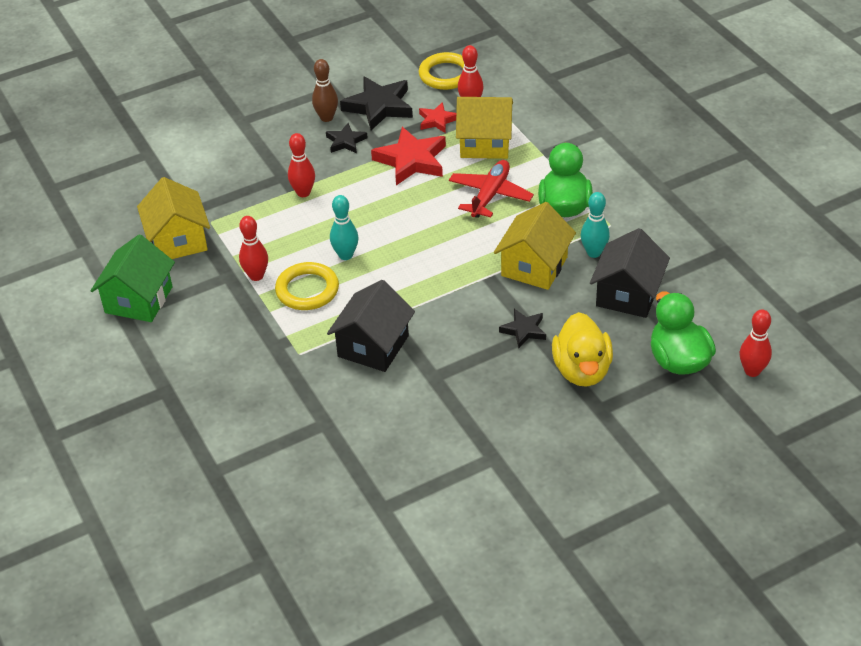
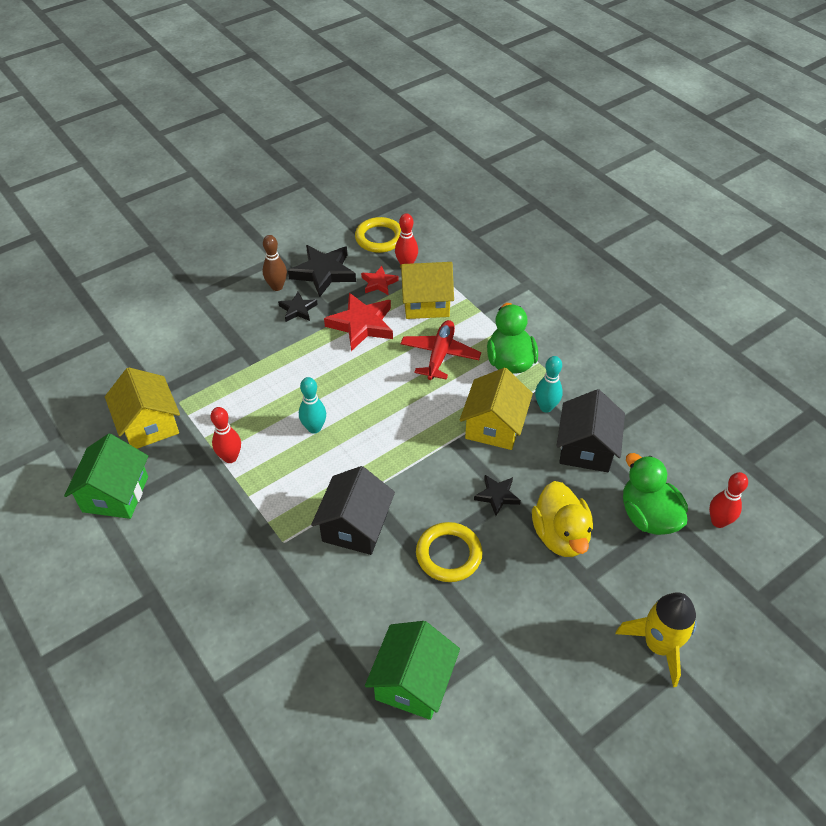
camera: 10 degrees left, 5 degrees up
yellow ring [275,262,339,310] -> yellow ring moved to [416,522,483,582]
red bowling pin [288,133,315,197] -> none
none -> green house [365,621,460,720]
none -> yellow rocket [615,593,697,687]

